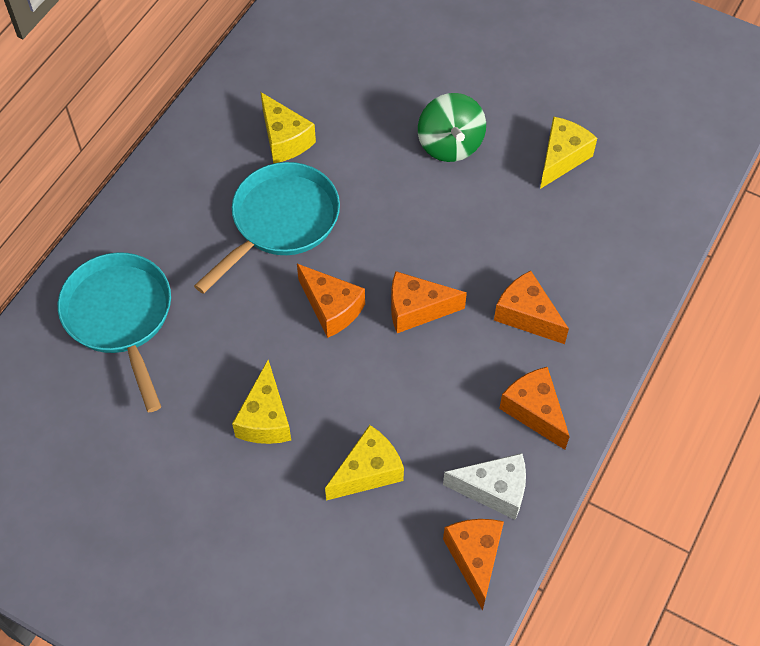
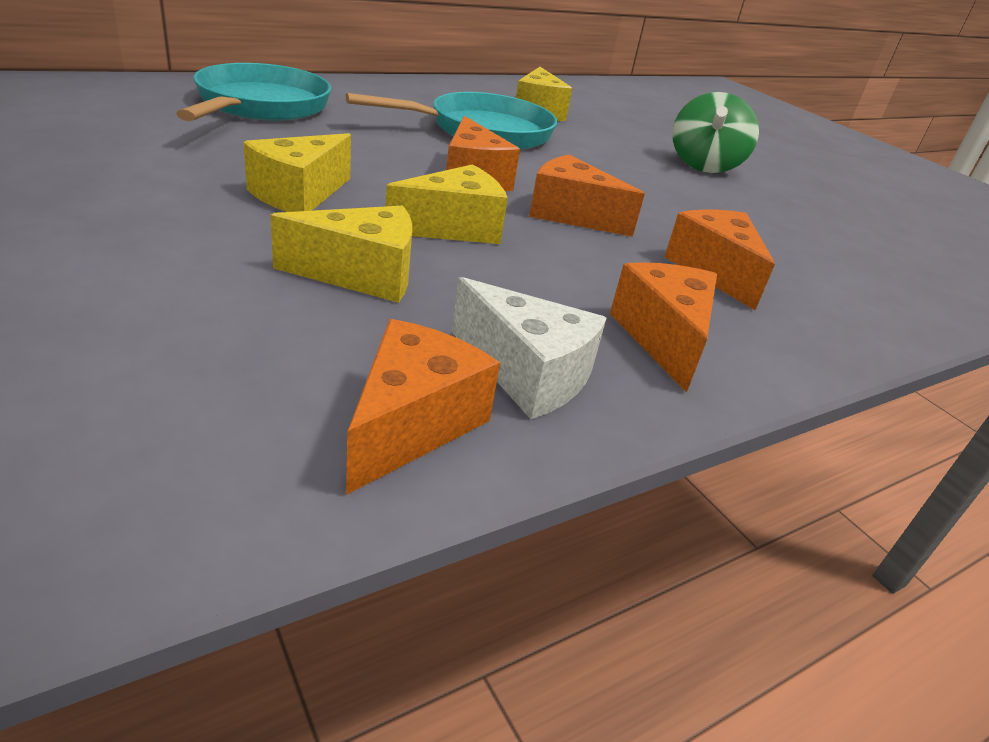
camera: 25 degrees right, 25 degrees down
yellow cheese [540,116,597,189] -> yellow cheese moved to [385,164,508,244]

